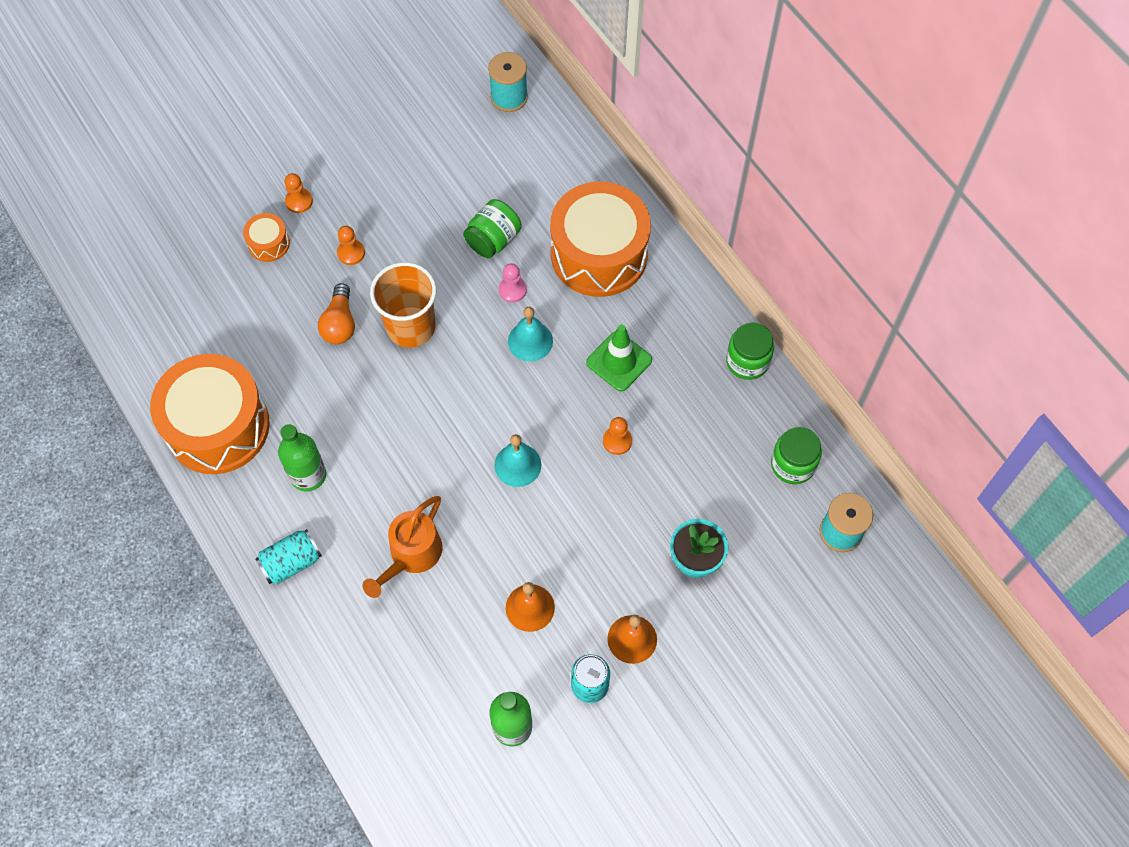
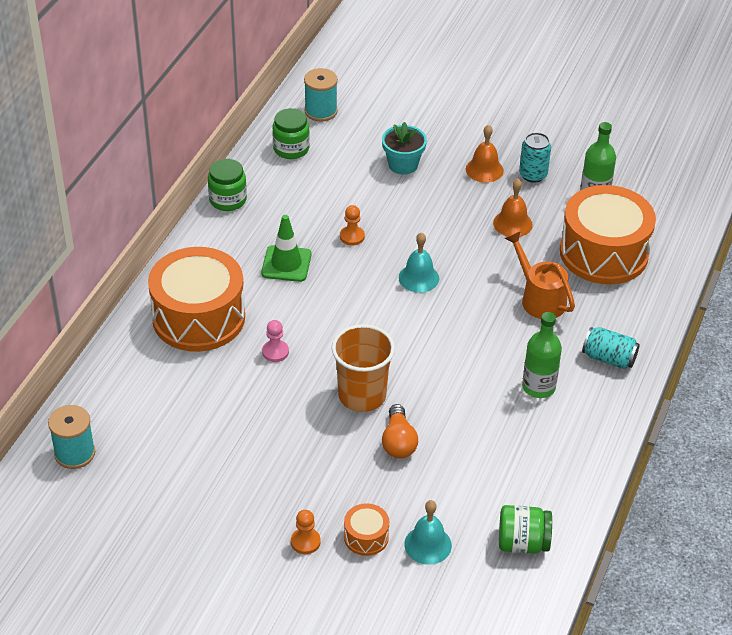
camera: 125 degrees left, 20 degrees down
orange drum [150,354,270,474] -> orange drum moved to [560,185,656,284]
orange light bulb [318,283,355,344] -> orange light bulb turned 120 degrees clockwise [382,404,418,459]
orange pawn [337,226,365,265] -> none
orange watering can [362,496,442,598] -> orange watering can turned 120 degrees counterclockwise [505,231,575,319]
green jar [463,199,522,258] -> green jar moved to [499,505,552,554]
turquoise bell [508,307,553,362] -> turquoise bell moved to [404,500,452,565]

